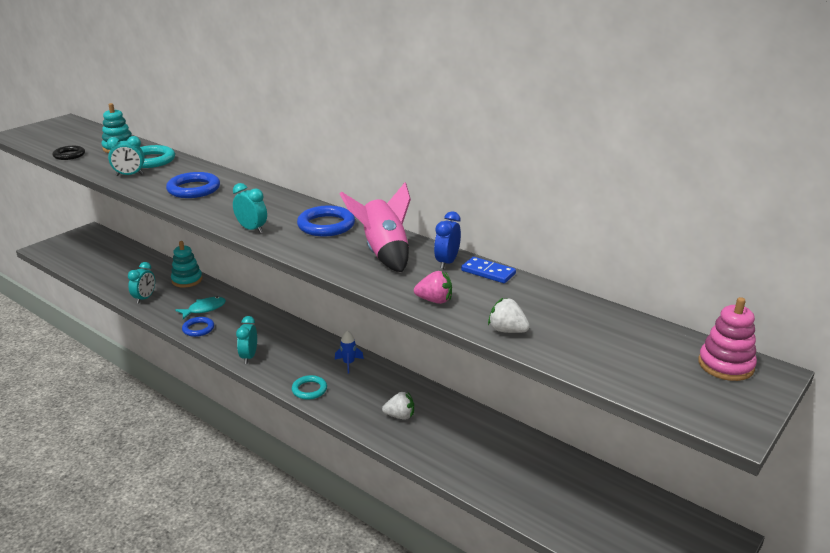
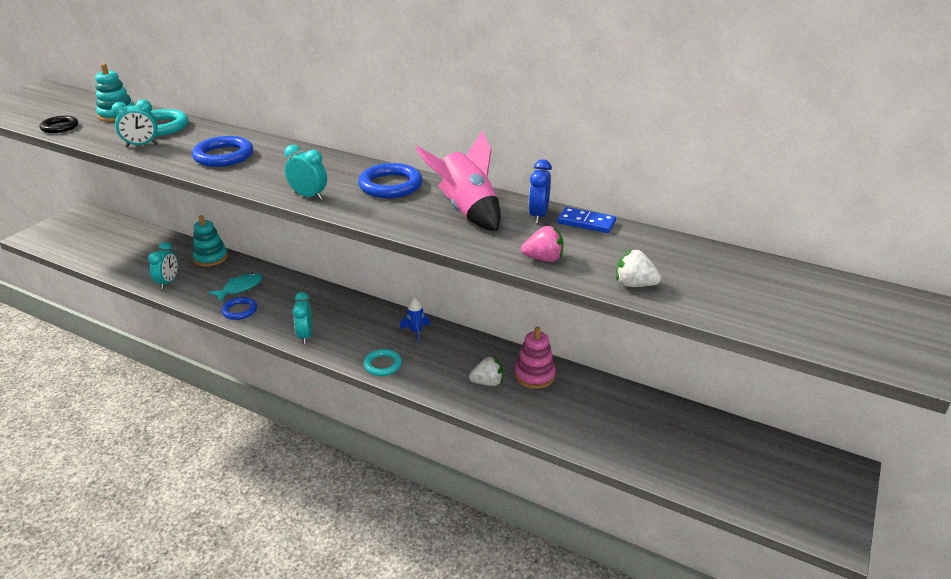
camera: 10 degrees left, 5 degrees up
pink stacking toy [698,297,757,381] -> pink stacking toy moved to [514,327,556,389]

